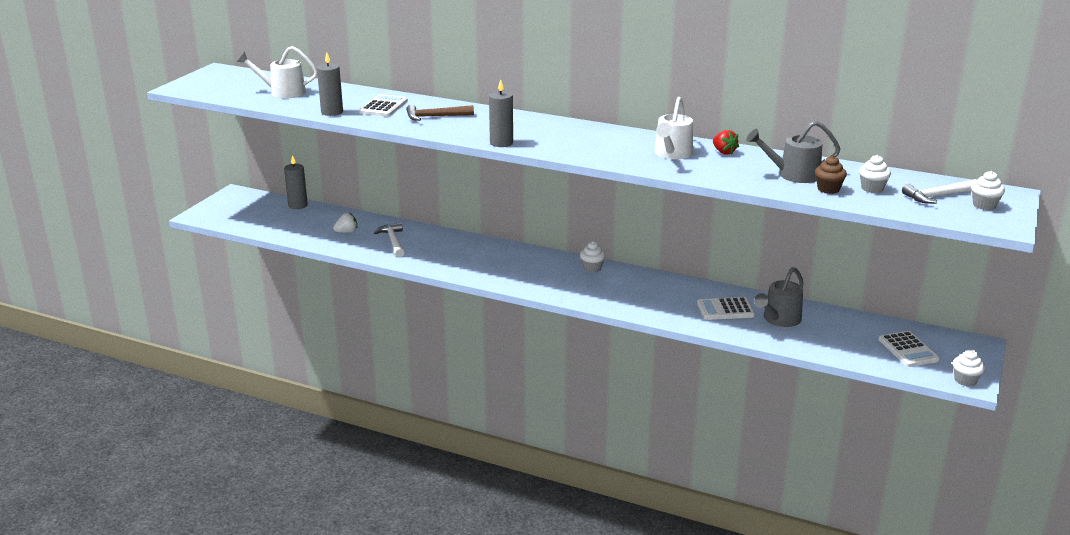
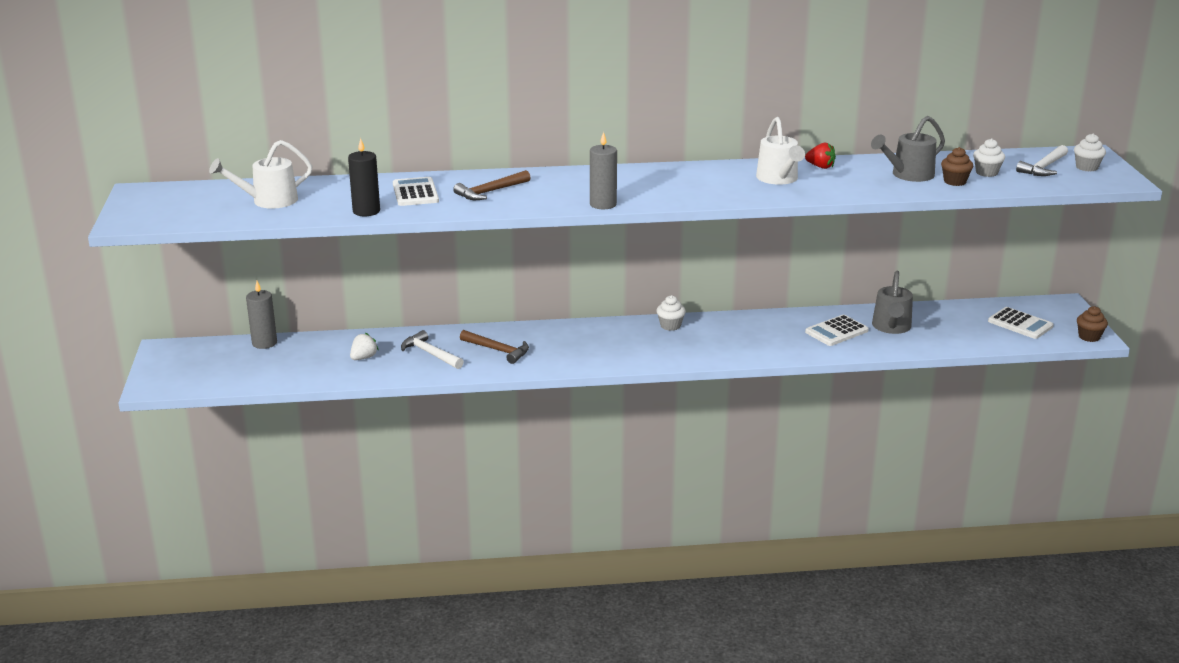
camera: 30 degrees left, 0 degrees up
grey candle [317,53,343,116] -> black candle [348,138,380,216]
white cupcake [953,350,985,386] -> brown cupcake [1077,306,1108,342]
none -> brown hammer [460,330,529,364]

